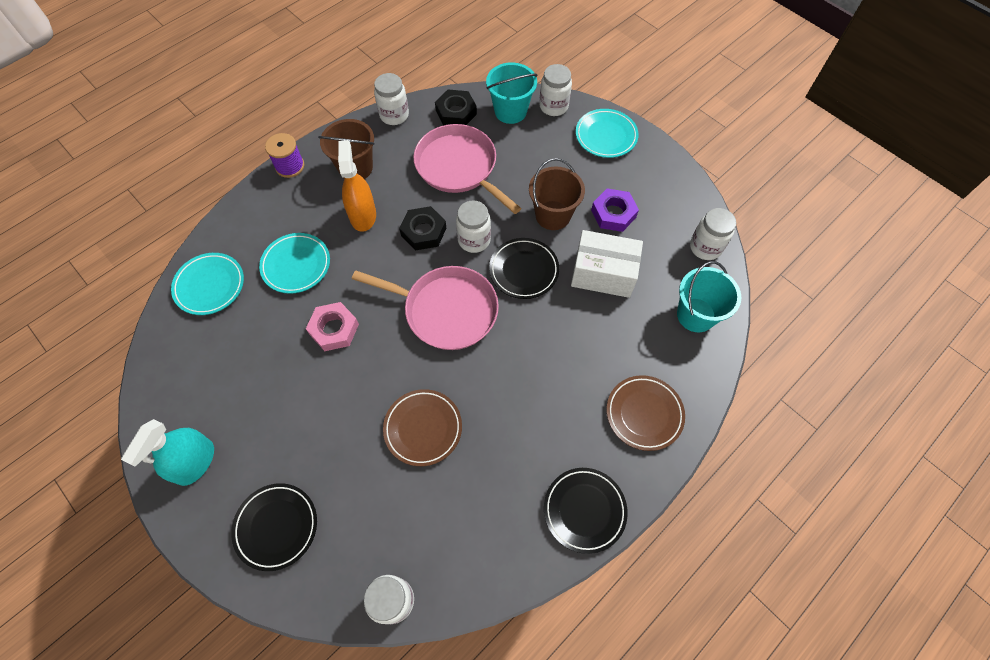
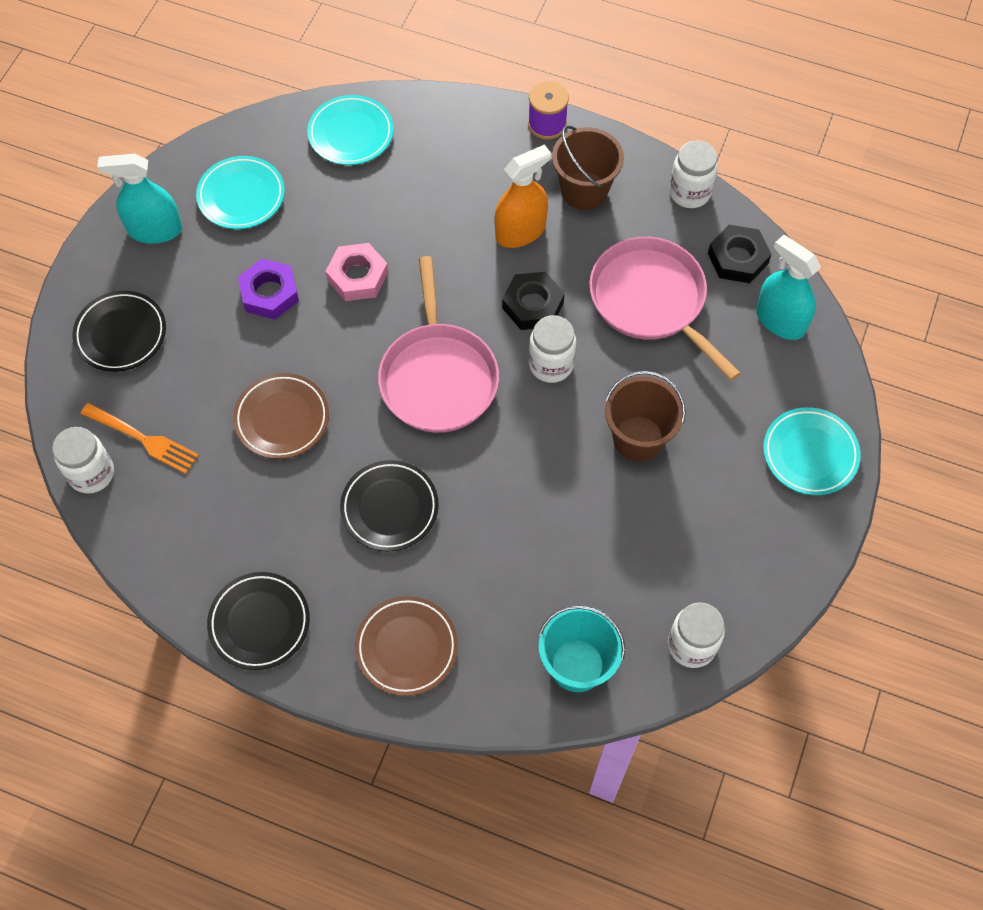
camera: 65 degrees right, 0 degrees up
turquoise plate [259,233,330,294] -> turquoise plate moved to [196,156,285,229]
pink pan [413,124,521,214] -> pink pan turned 60 degrees counterclockwise [589,237,741,381]
turquoise bucket [486,62,538,124] -> turquoise spray bottle [756,235,821,340]
black plate [489,238,559,299] -> black plate moved to [340,460,439,552]
white jar [539,64,572,116] -> none
white box [571,230,643,298] -> none
purple nut [591,189,639,232] -> purple nut moved to [238,259,299,319]
none -> orange fork [81,403,199,474]

